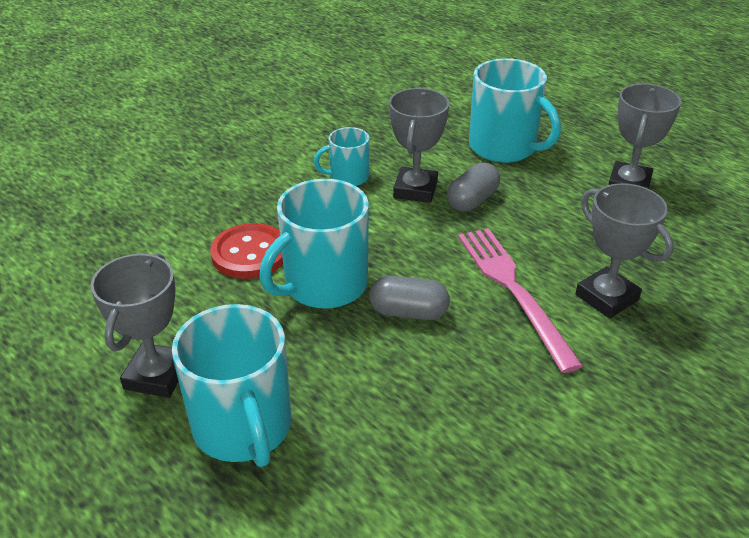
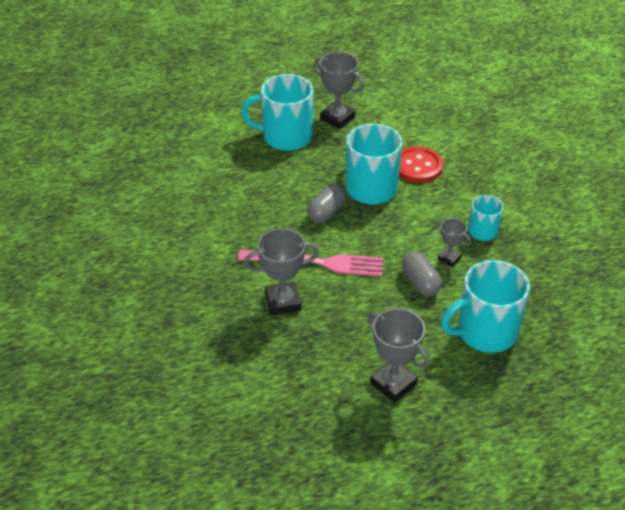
camera: 115 degrees right, 5 degrees up
grey trophy [389,88,449,203] -> grey trophy [436,218,471,267], size x0.57

